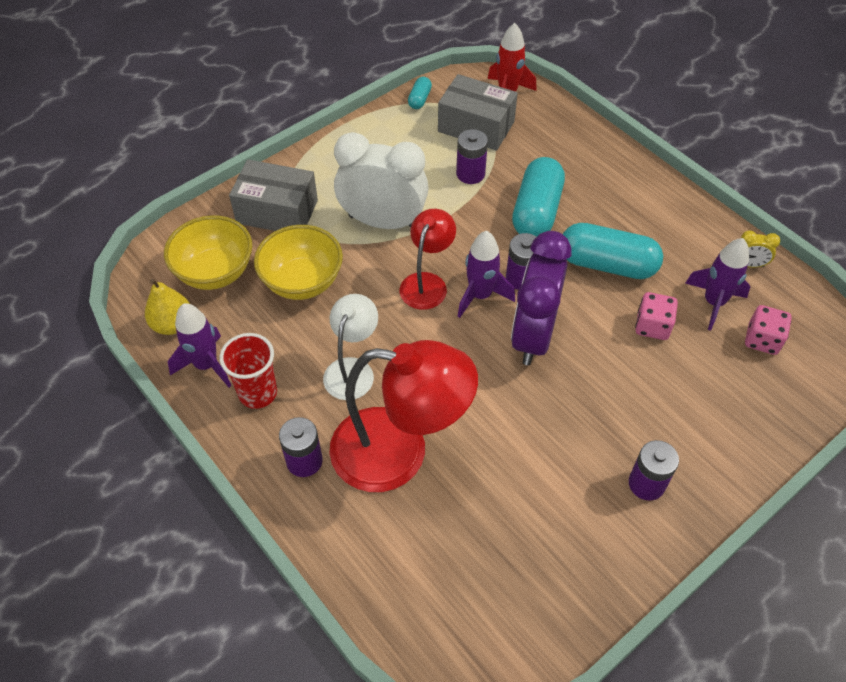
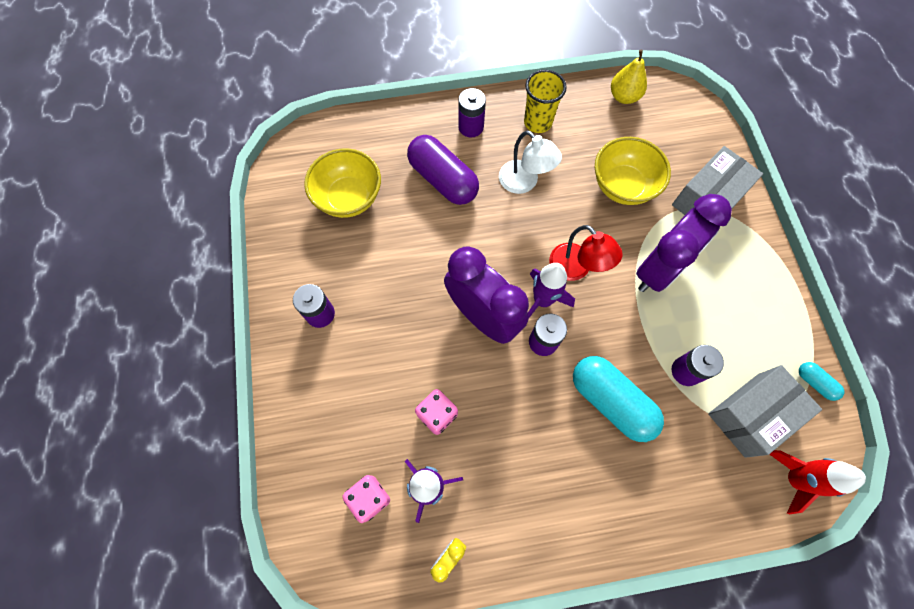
camera: 120 degrees right, 15 degrees up
yellow bowl [164,215,252,290] -> yellow bowl moved to [304,148,381,218]
purple rocket [168,303,231,387] -> none
red cup [220,333,277,409] -> yellow cup [524,70,567,133]
red lamp [329,340,478,492] -> purple capsule [407,135,479,205]
white clock [334,132,429,229] -> purple clock [636,194,732,292]
turquoise capsule [563,223,663,279] -> none

